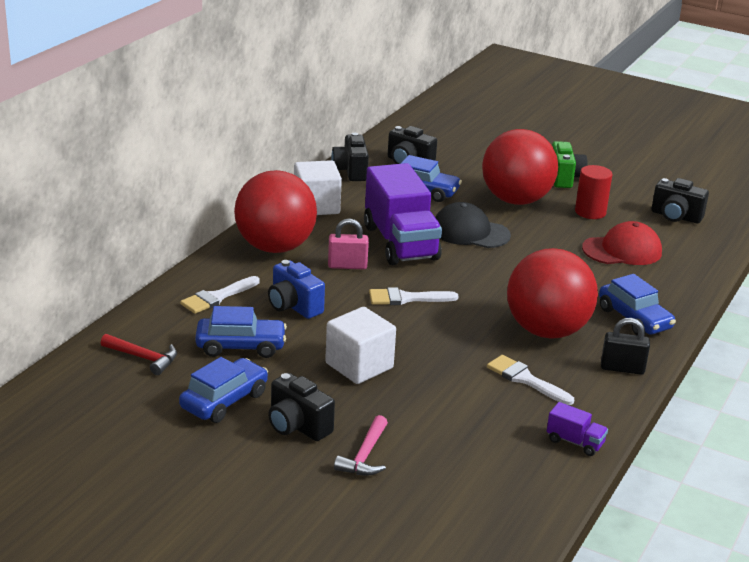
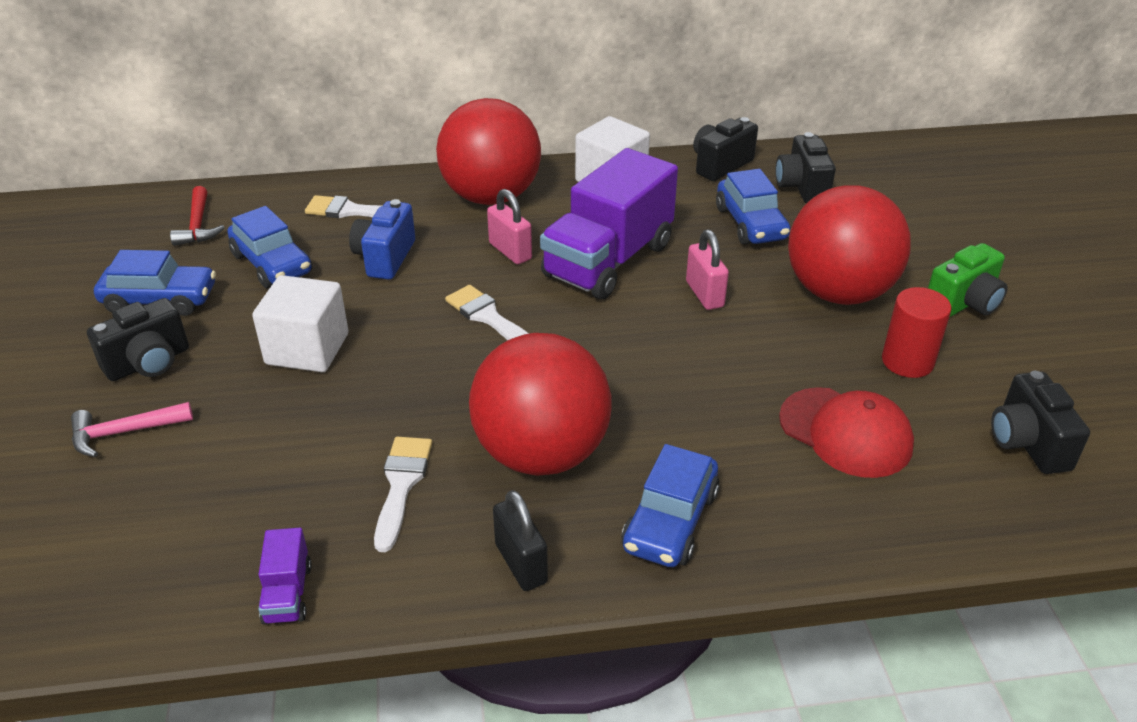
camera: 55 degrees right, 10 degrees up
black camera [268,373,335,441] -> black camera turned 135 degrees counterclockwise [87,298,189,381]
black cap [435,202,511,248] -> pink padlock [686,230,729,310]

